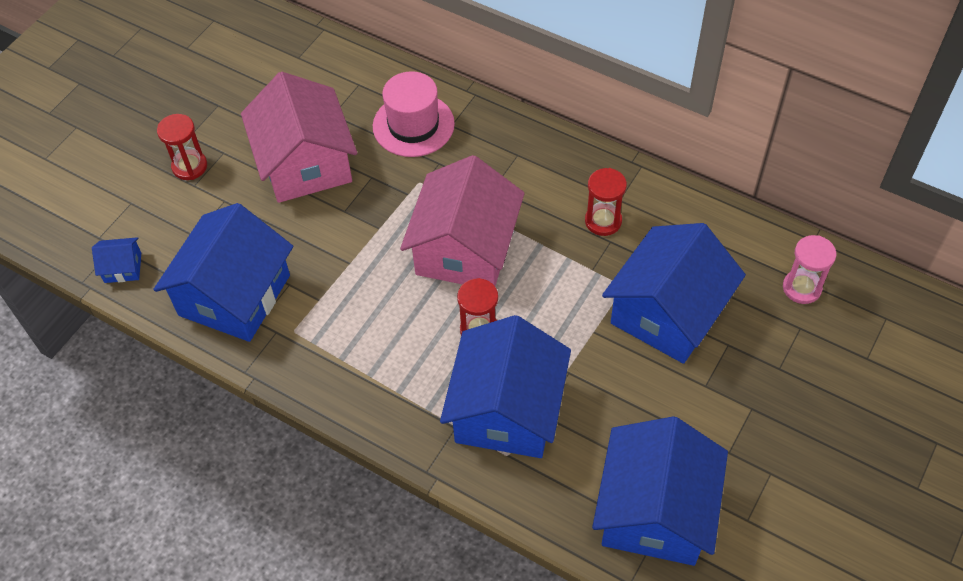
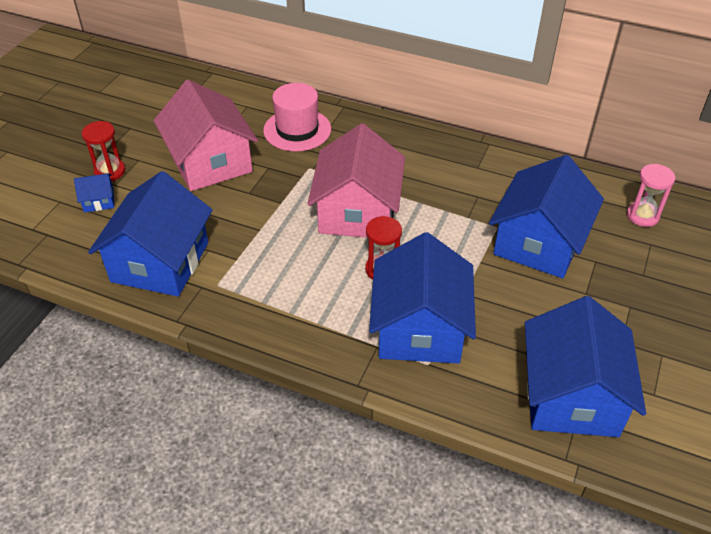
camera: 10 degrees left, 10 degrees down
blue house [92,237,141,283] -> blue house moved to [74,174,114,212]
red hourglass [585,168,627,236] -> none

